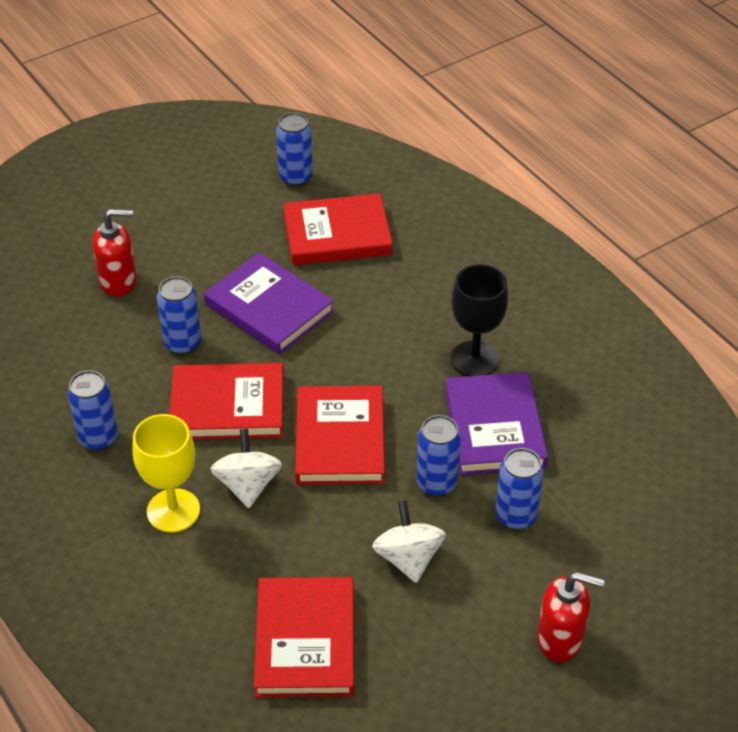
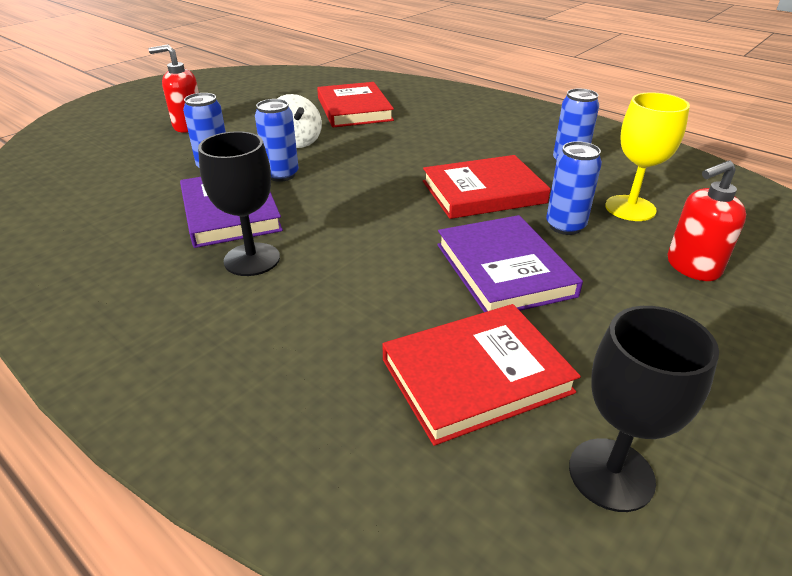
camera: 165 degrees right, 10 degrees down
yellow goblet [132,414,200,533] -> yellow goblet moved to [605,92,690,221]
purple book [204,252,334,355] -> purple book turned 45 degrees clockwise [437,215,583,312]
white spinning top [211,429,282,508] -> none
blue can [276,112,313,186] -> black goblet [569,306,719,512]
red book [295,386,385,485] -> none

